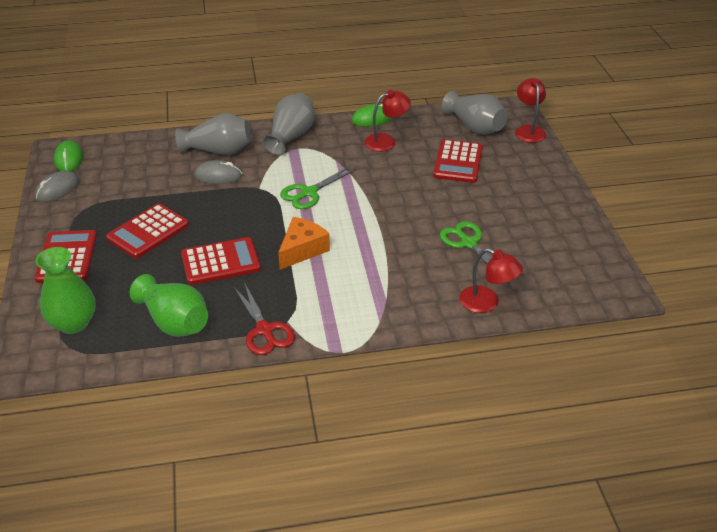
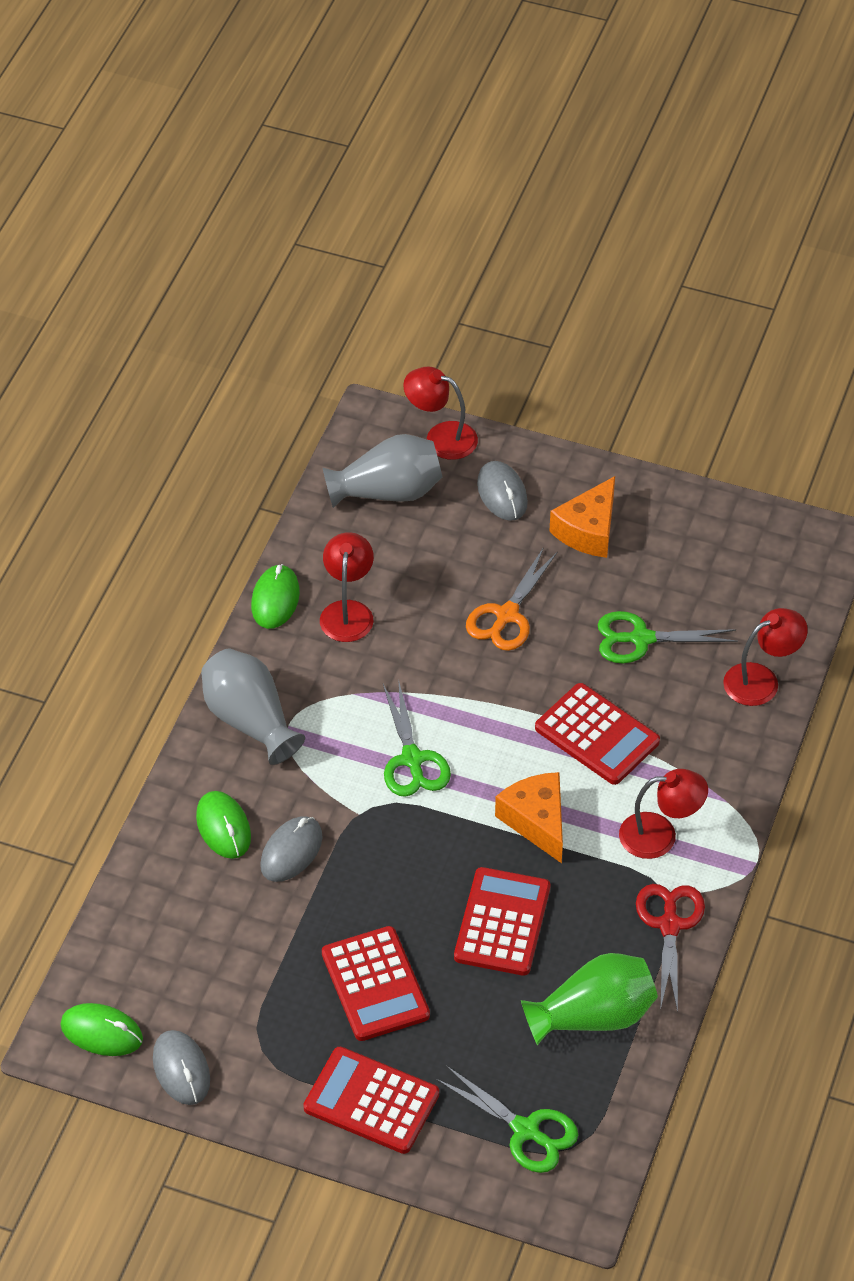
camera: 60 degrees left, 10 degrees up
green vase [36,247,96,334] -> green scissors [435,1066,578,1173]
grey vase [175,113,250,155] -> green mouse [196,791,251,859]
red scissors [234,282,295,355] -> red scissors turned 90 degrees counterclockwise [636,884,705,1012]
red calculator [433,139,483,183] -> red calculator moved to [535,683,660,785]
none -> orange scissors [466,547,558,651]
none -> grey mouse [477,461,528,521]
none -> orange cheese [549,476,615,558]
none -> red lamp [619,769,708,859]

